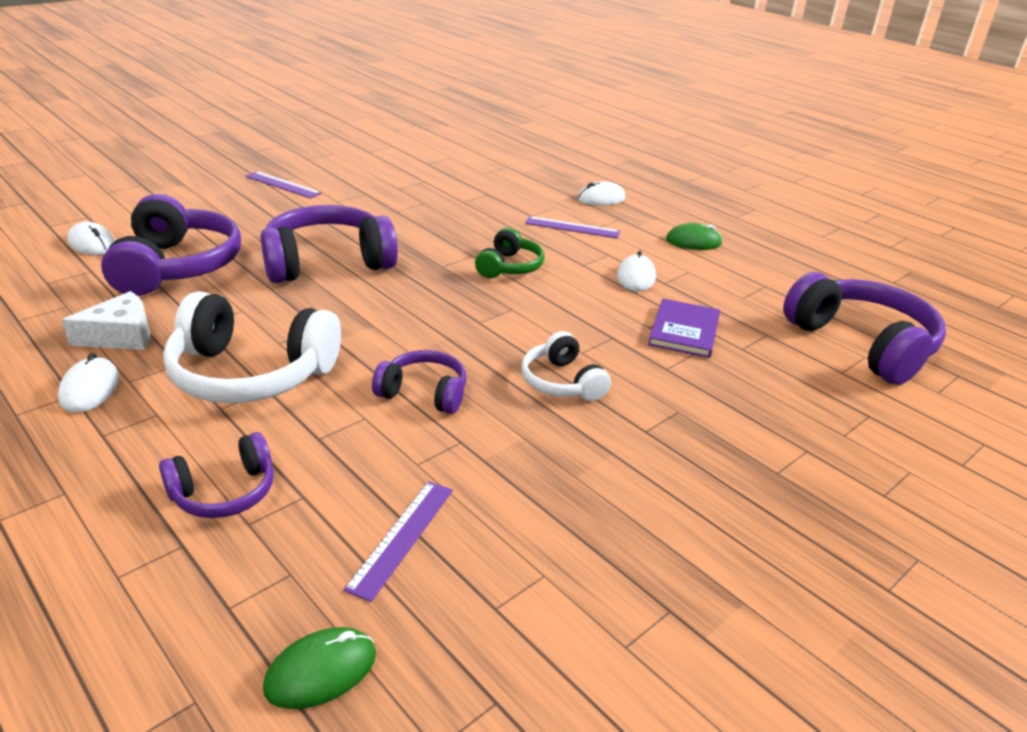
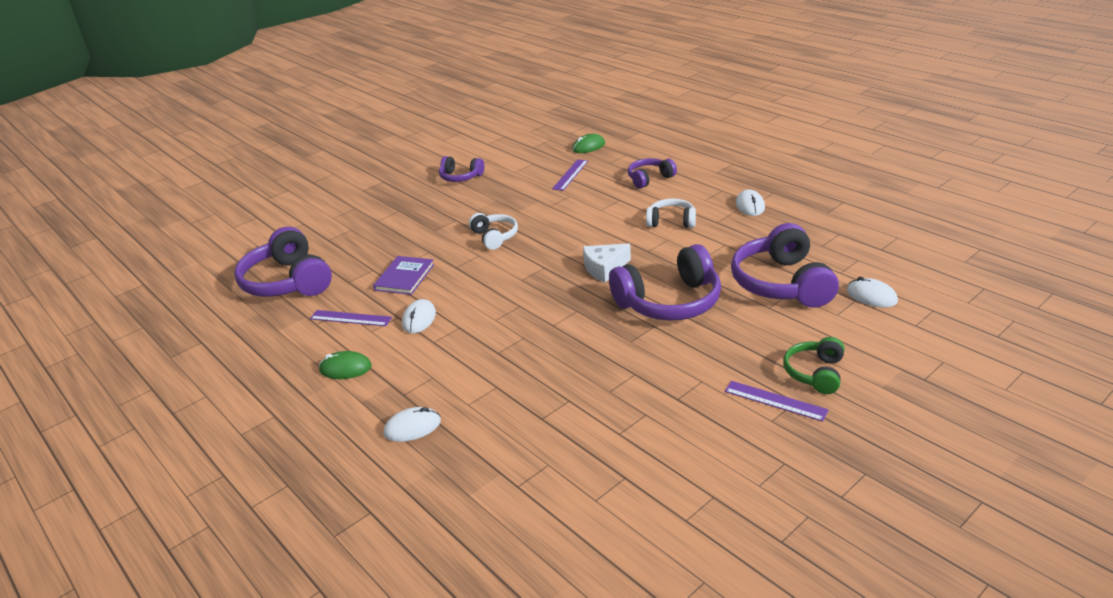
camera: 175 degrees left, 0 degrees up
white cheese [62,291,150,350] -> white cheese moved to [583,243,631,282]
white headphones [163,291,341,403] -> white headphones [646,198,696,228], size x0.55
purple headphones [372,350,466,414] -> purple headphones moved to [439,156,484,182]
green headphones [475,228,544,278] -> green headphones moved to [783,337,845,394]
purple ruler [525,216,620,238] -> purple ruler moved to [310,310,392,326]

